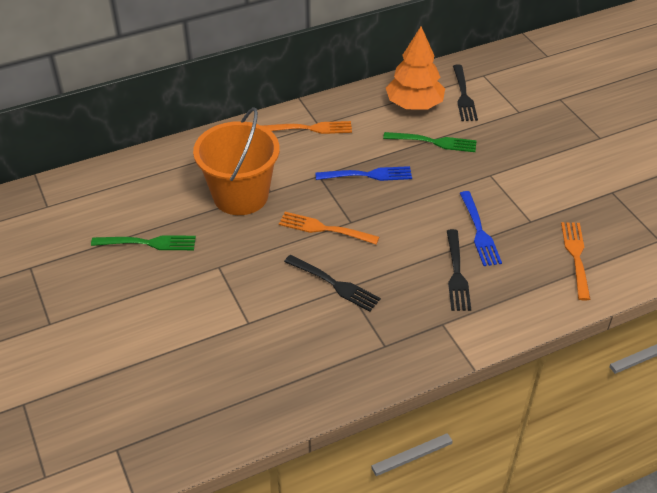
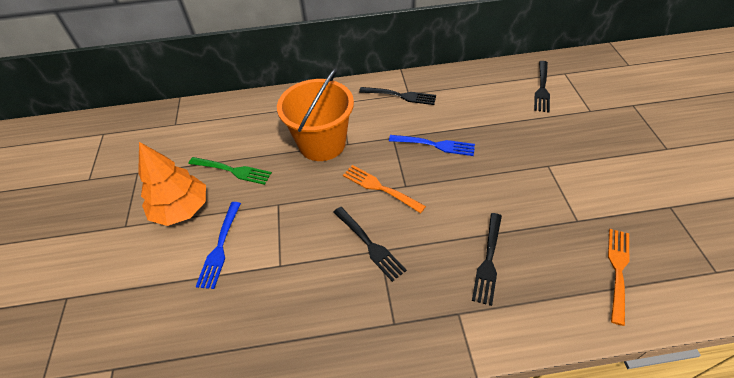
camera: 20 degrees right, 5 degrees up
orange fork [263,121,352,134] -> black fork [359,87,436,105]
green fork [383,132,477,152] -> none
orange tree [386,26,445,110] -> orange tree moved to [138,142,206,226]
blue fork [460,191,502,266] -> blue fork moved to [195,202,241,289]

